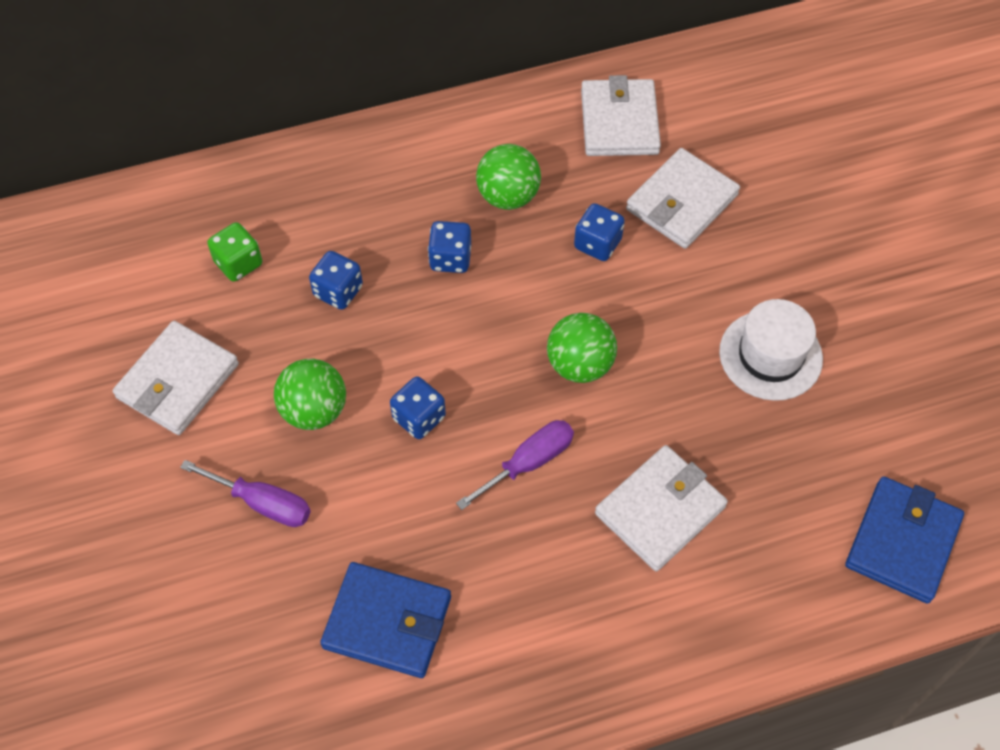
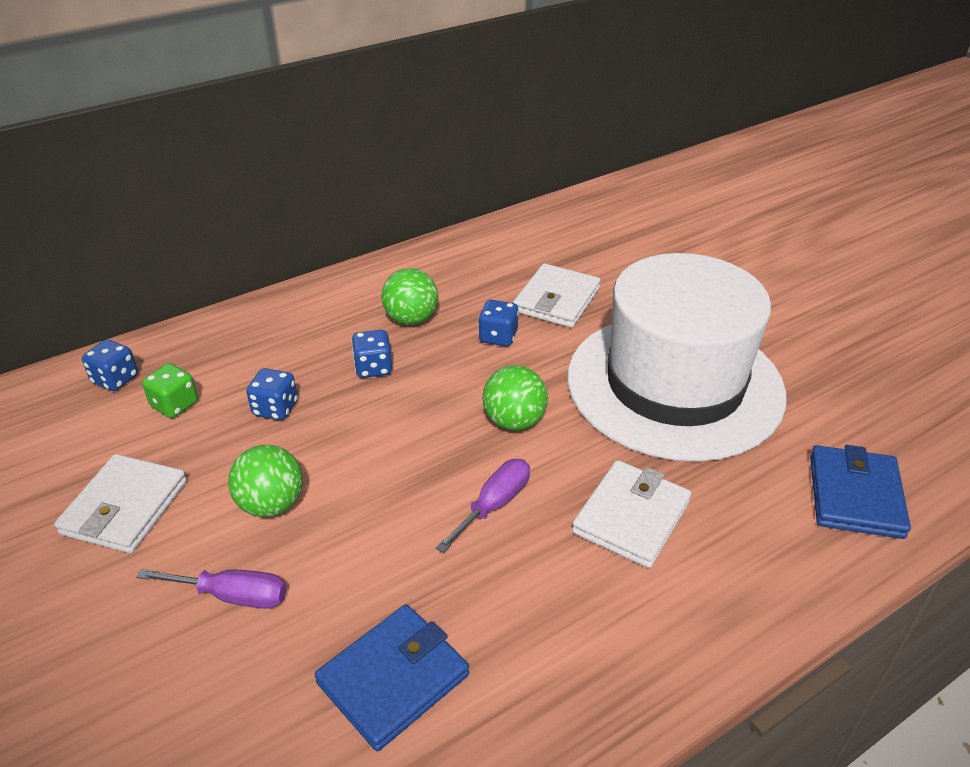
camera: 15 degrees left, 20 degrees down
blue wallet [320,562,451,678] -> blue wallet turned 45 degrees counterclockwise [315,604,469,751]
blue dice [390,377,446,439] -> blue dice moved to [82,339,138,391]
white wallet [581,75,661,156] -> none
white hat [719,299,823,401] -> white hat [567,253,787,462], size x2.35

